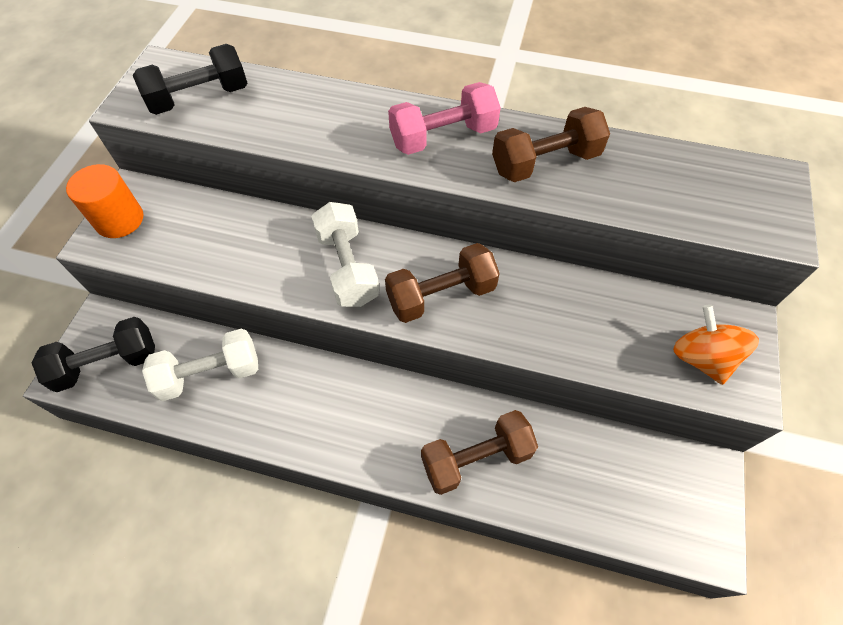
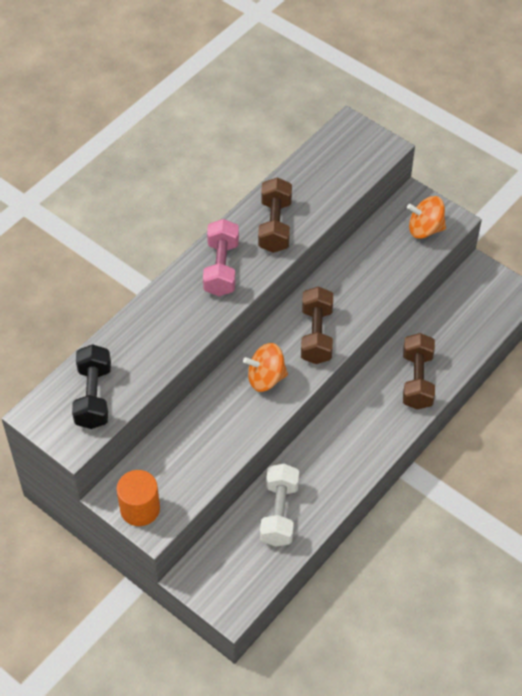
camera: 65 degrees left, 5 degrees down
black dumbbell [31,317,155,392] -> none
white dumbbell [311,202,380,307] -> orange spinning top [243,343,288,392]

